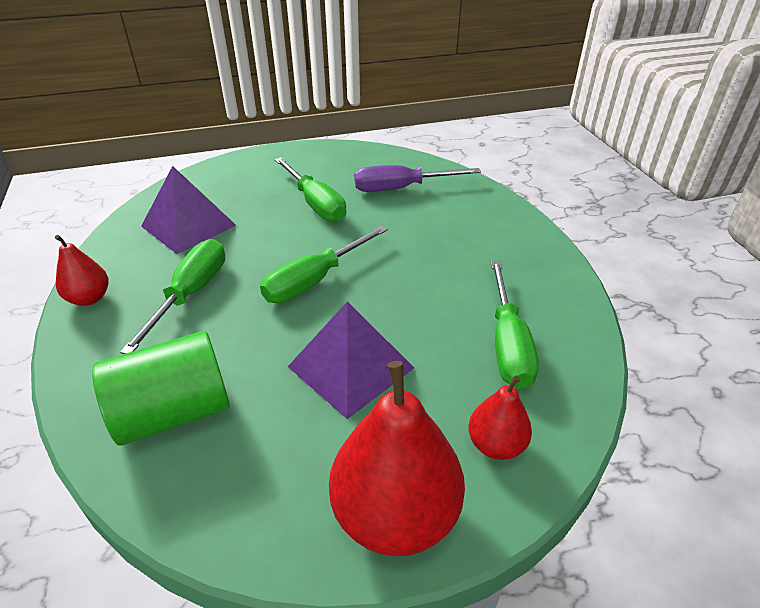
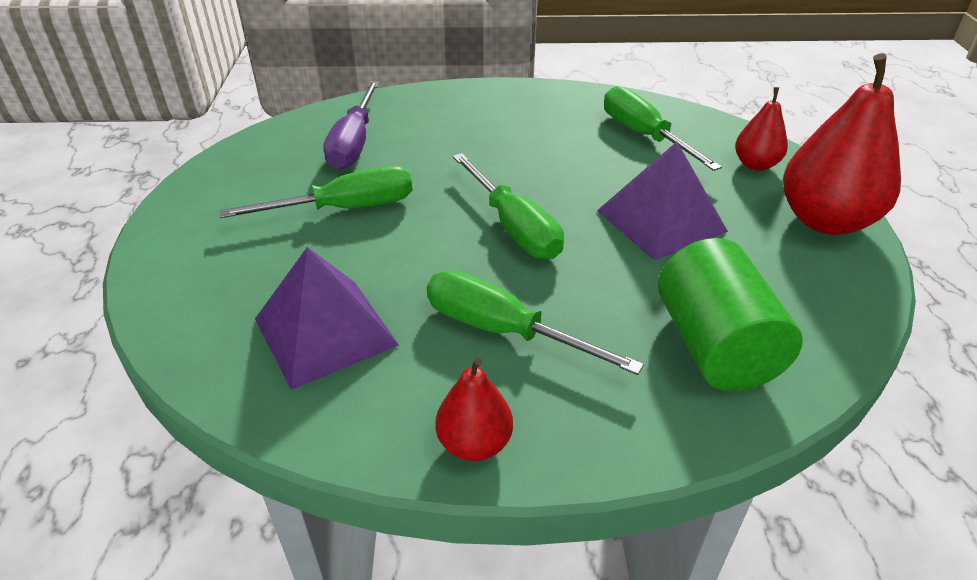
camera: 75 degrees left, 0 degrees up
green screwdriver [491,260,539,389] -> green screwdriver turned 135 degrees counterclockwise [604,86,722,171]

